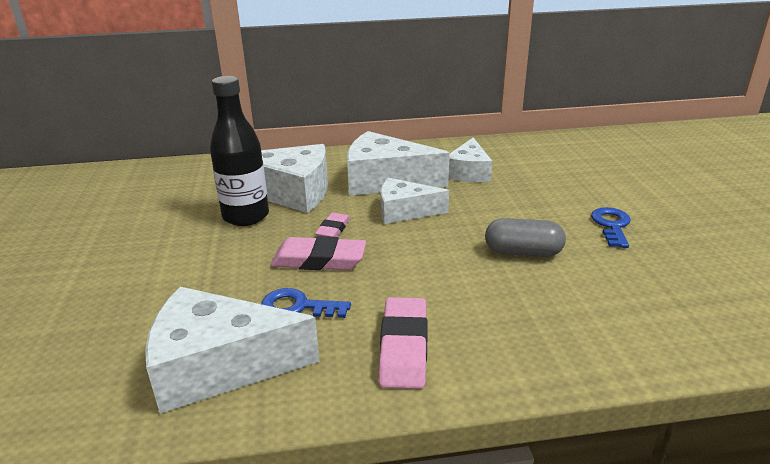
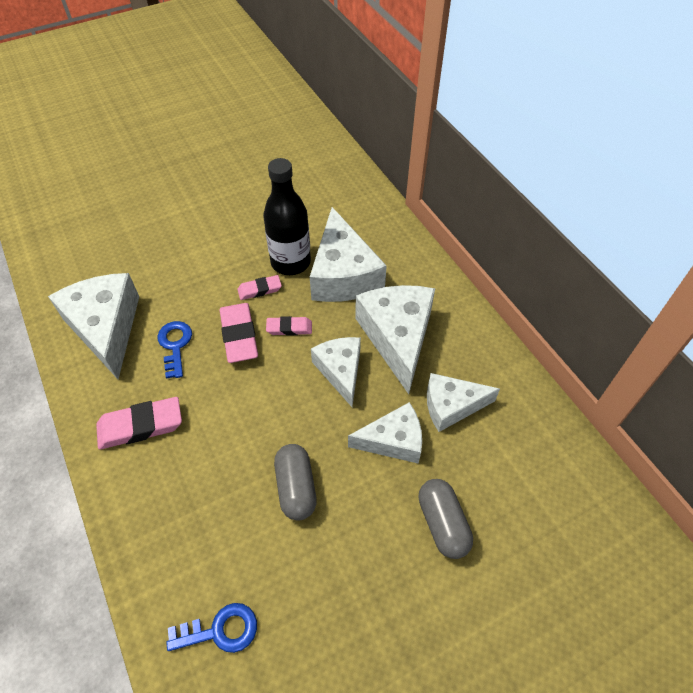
camera: 70 degrees right, 25 degrees up
blue key [591,207,631,248] -> blue key moved to [166,603,257,653]
none -> pink eraser [237,275,282,300]
none -> white cheese [348,402,422,464]
none -> grey capsule [418,479,473,559]

